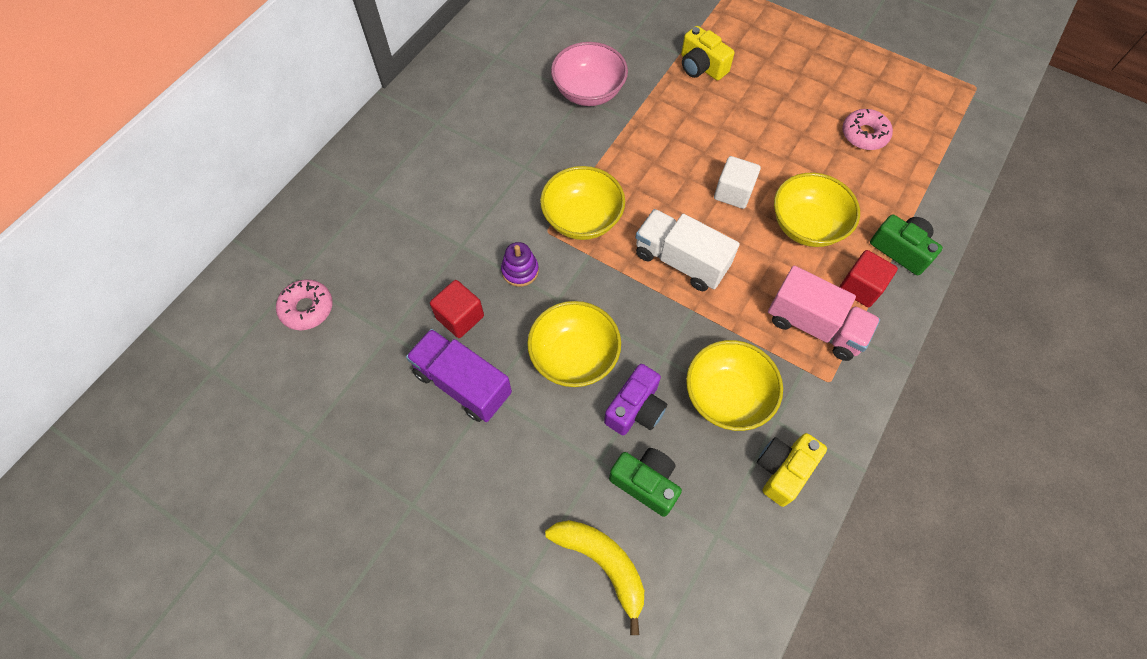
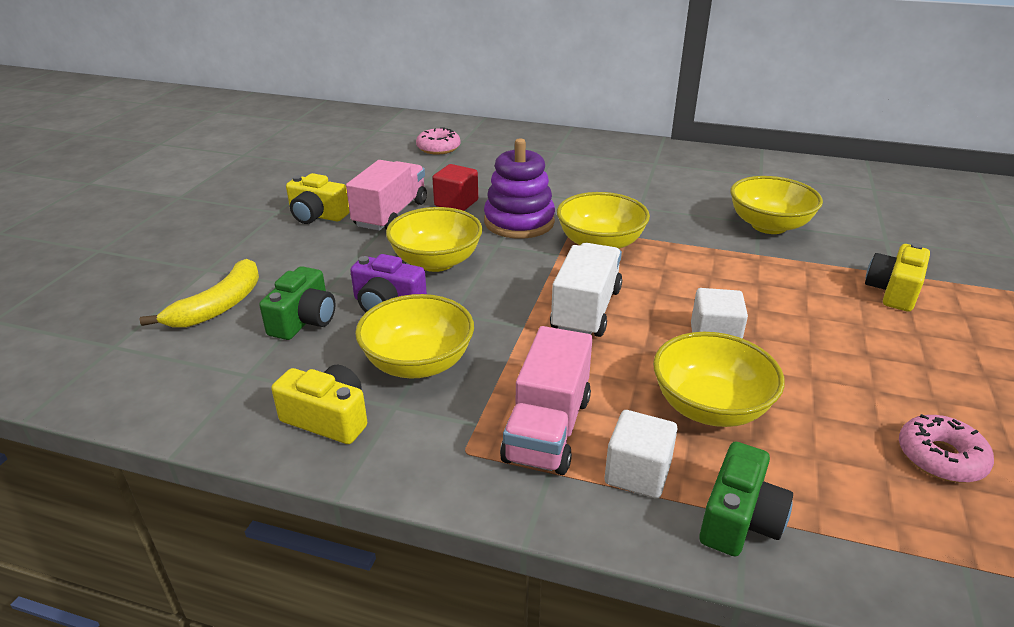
camera: 75 degrees right, 30 degrees down
purple truck [406,329,512,422] -> pink truck [346,160,427,231]
purple stacking toy [501,242,539,287] -> purple stacking toy [484,138,555,239], size x1.88
pink bowl [551,42,628,106] -> yellow bowl [730,176,823,234]
red cube [839,250,898,307] -> white cube [605,410,678,499]
none -> yellow camera [286,173,350,224]

